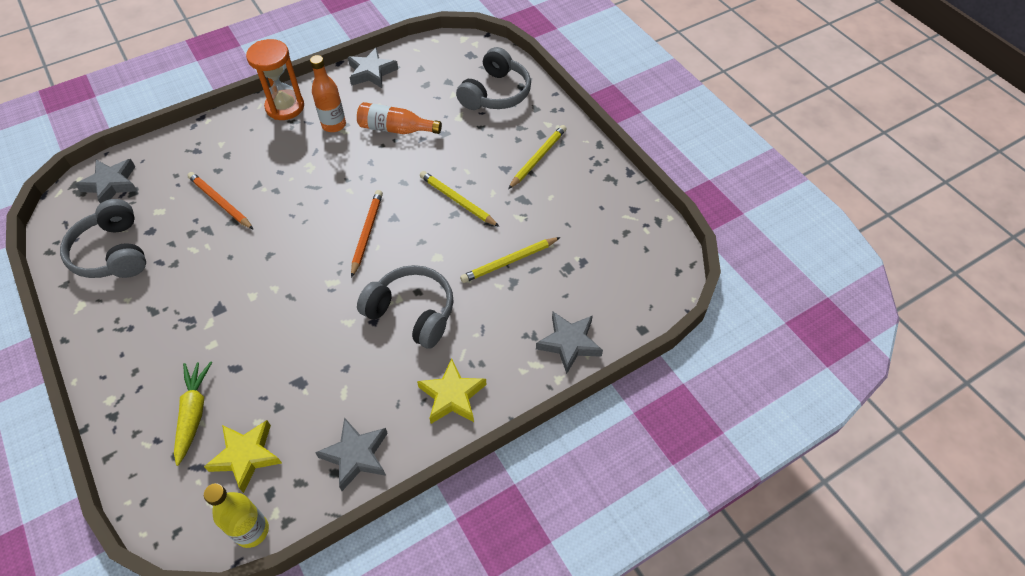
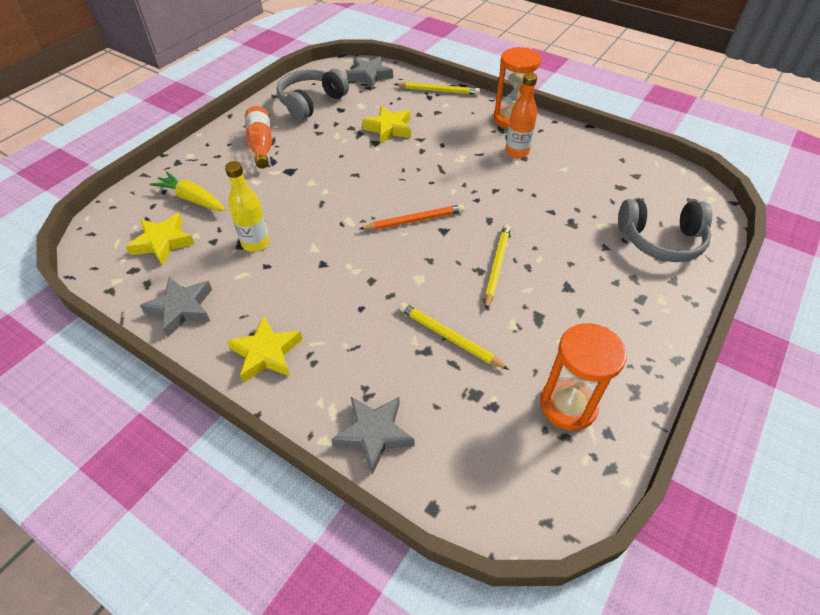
camera: 65 degrees right, 5 degrees down
yellow carrot [174,361,212,466] -> yellow carrot turned 120 degrees counterclockwise [150,172,225,211]
orange pencil [187,172,254,230] -> yellow star [362,106,411,144]
yellow bottle [204,483,269,548] -> yellow bottle moved to [225,161,270,252]
grey star [348,47,398,88] -> none
orange bottle [357,102,442,134] -> orange bottle moved to [245,106,272,169]
grey headphones [357,265,454,349] -> none
yellow pencil [508,125,566,189] -> yellow pencil moved to [394,82,480,95]
none -> orange hourglass [540,323,627,430]

